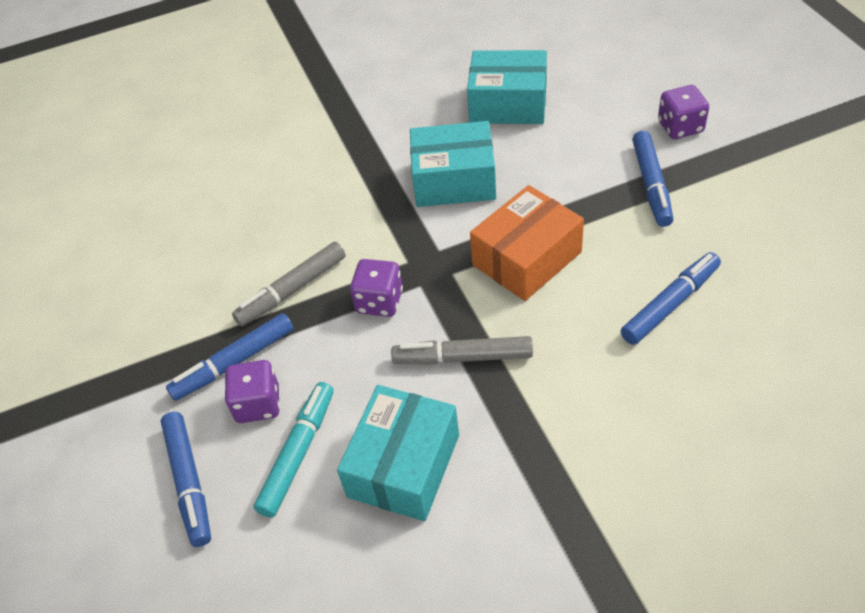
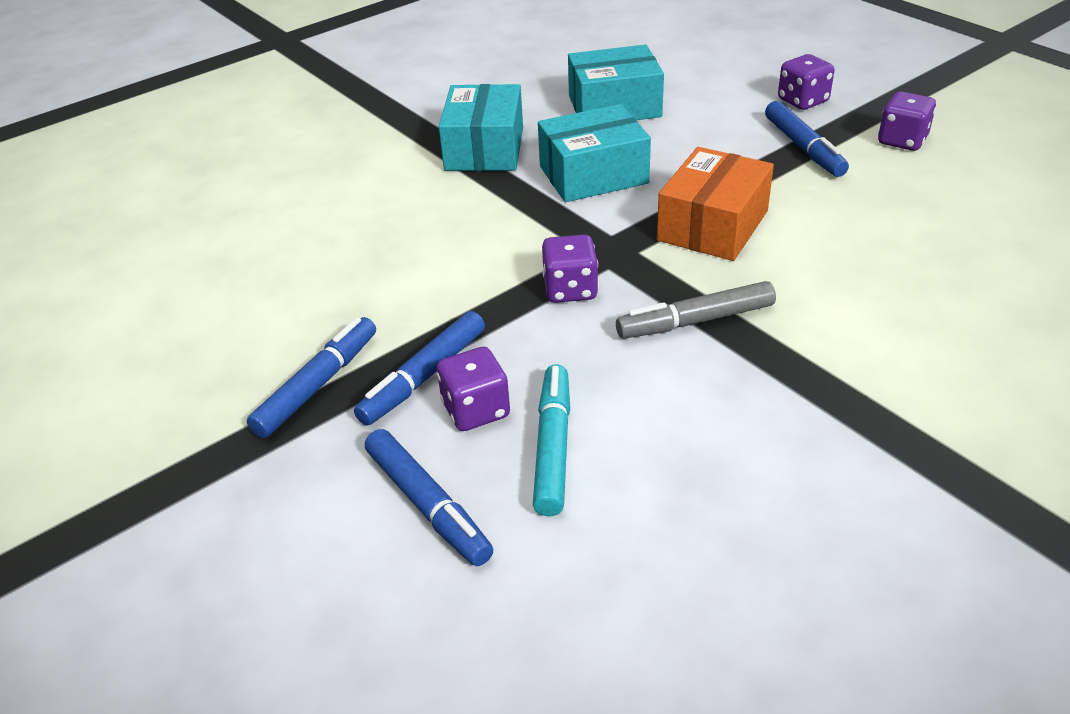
camera: 20 degrees left, 10 degrees down
grey marker [232,242,346,326] -> none
turquoise box [337,385,459,521] -> turquoise box moved to [439,84,523,171]
blue marker [621,252,721,345] -> blue marker moved to [247,317,376,438]
none -> purple dice [878,91,936,151]

